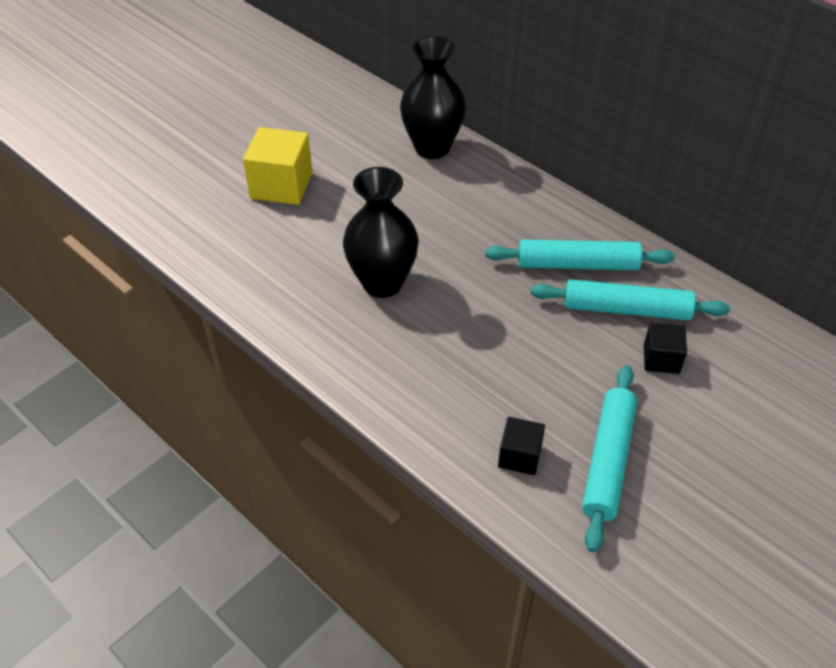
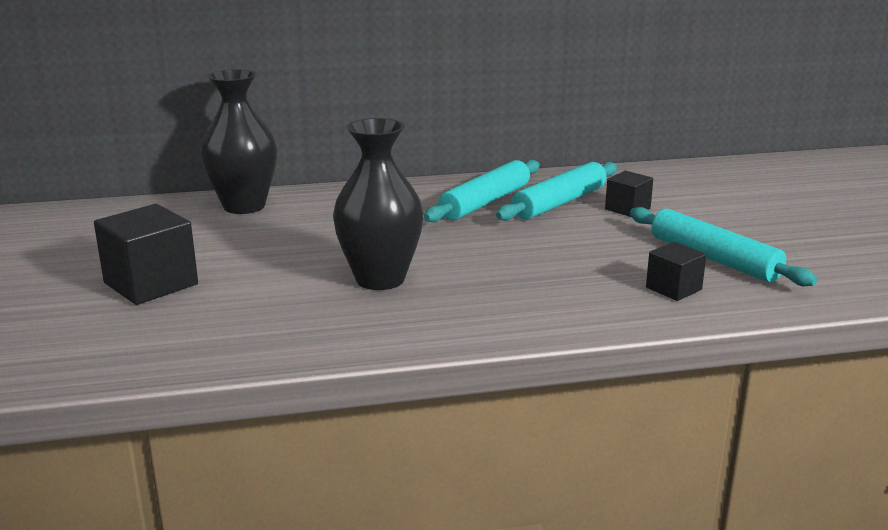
camera: 55 degrees left, 25 degrees down
yellow cube [243,127,313,205] -> black cube [94,204,198,305]

